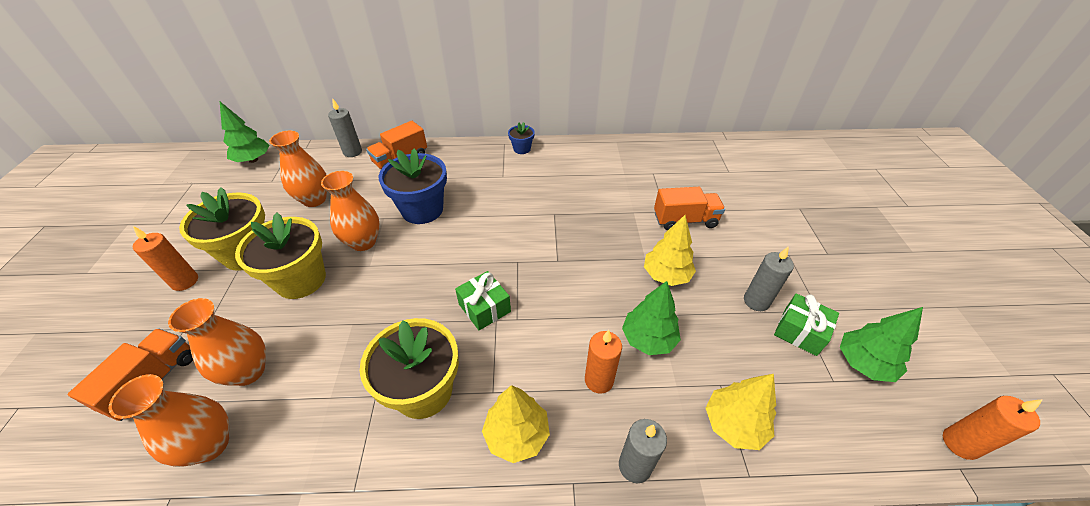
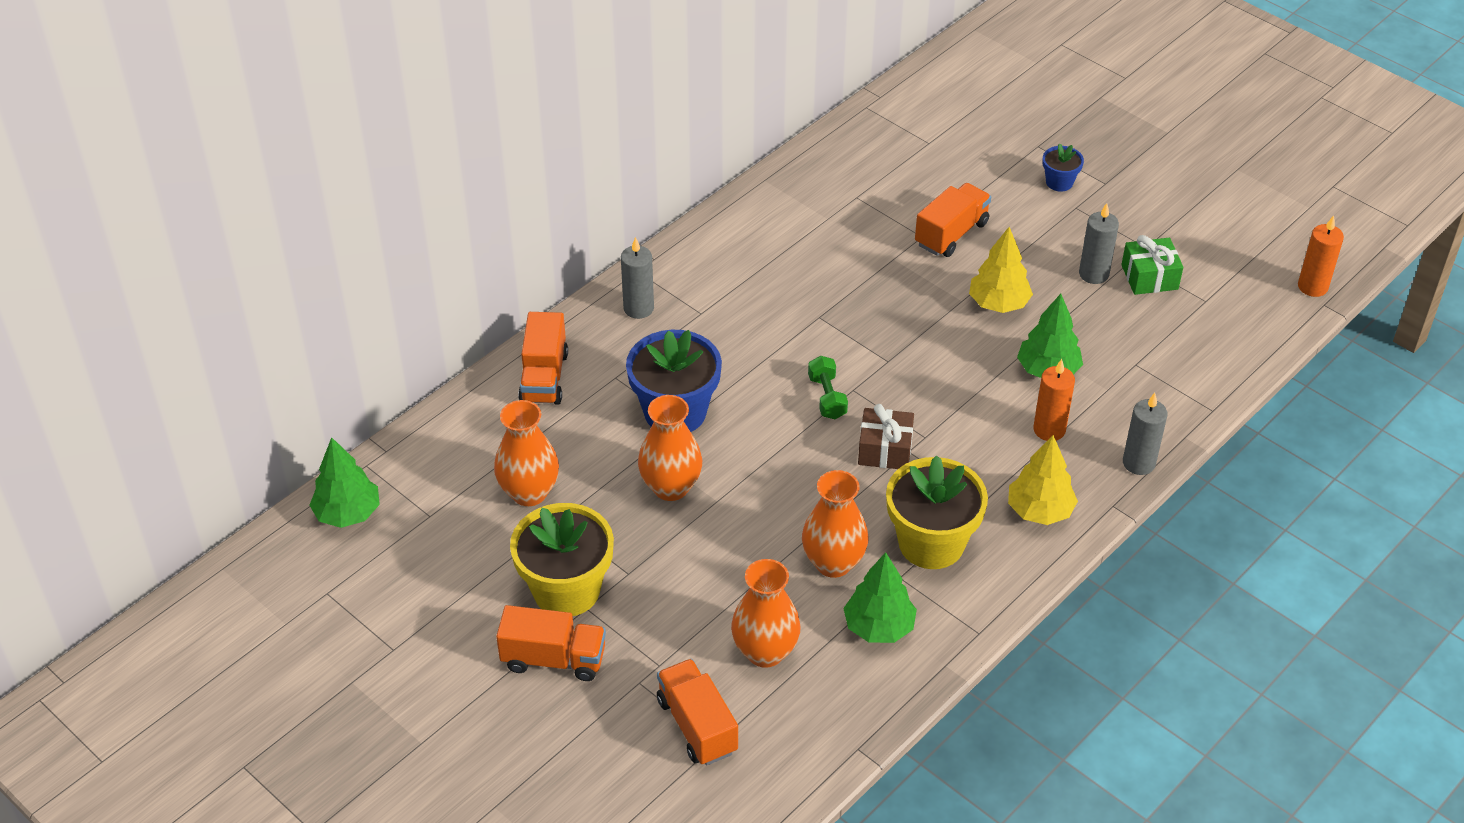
camera: 45 degrees left, 0 degrees up
orange vase [109,374,229,467] -> orange vase moved to [802,470,868,578]
orange candle [133,226,198,291] -> orange truck [496,605,606,681]
yellow flower pot [235,212,326,299] -> none
grey candle [328,99,362,157] -> grey candle moved to [621,237,654,319]
green gift [455,271,511,330] -> brown gift [858,404,914,469]
blue flower pot [508,122,535,154] -> blue flower pot moved to [1042,143,1084,192]
yellow tree [706,374,776,450] -> none
green tree [840,307,923,382] -> green tree moved to [843,552,917,643]
none -> green dumbbell [808,356,848,419]

